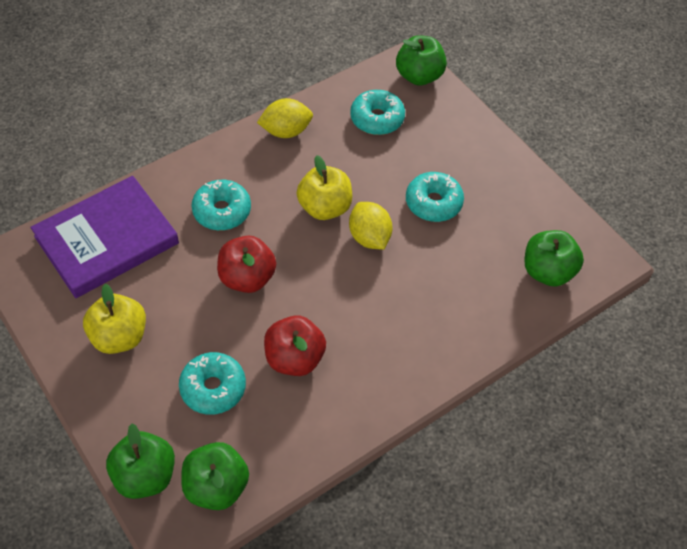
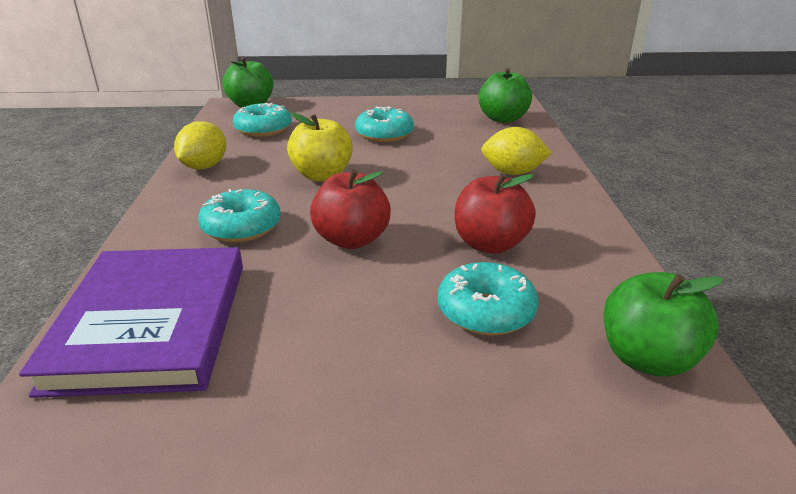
camera: 55 degrees left, 25 degrees down
yellow apple [83,284,146,354] -> none
green apple [106,424,175,499] -> none
yellow lemon [349,202,393,249] -> yellow lemon moved to [481,127,551,175]

